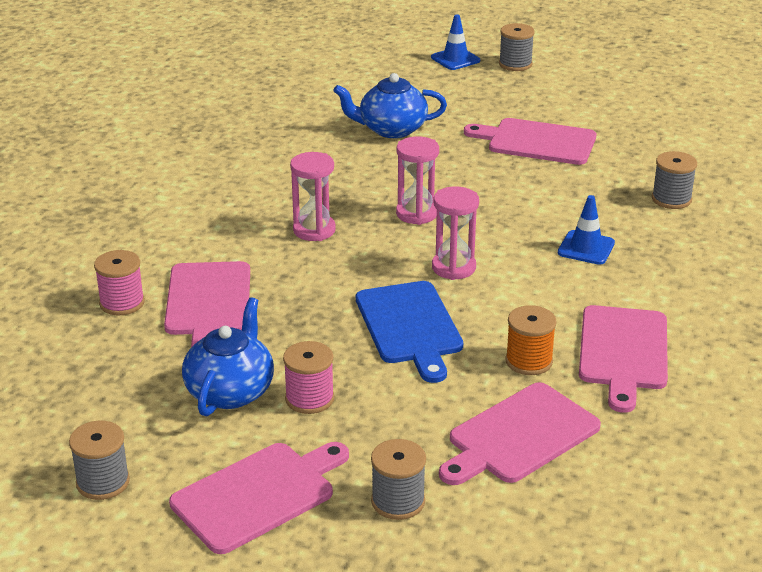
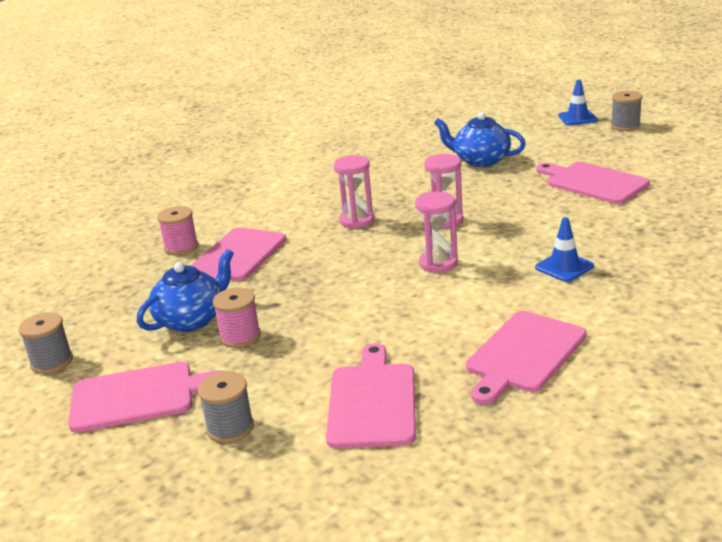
camera: 30 degrees right, 5 degrees down
blue cutting board [356,281,463,383] -> none
pink cutting board [439,382,601,485] -> pink cutting board turned 105 degrees clockwise [326,343,416,449]
orange spool [505,305,557,375] -> none
grey spool [652,151,697,209] -> none

